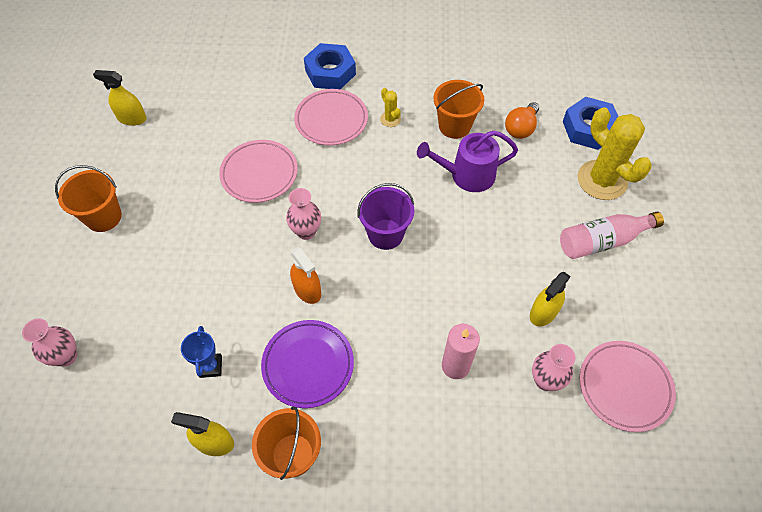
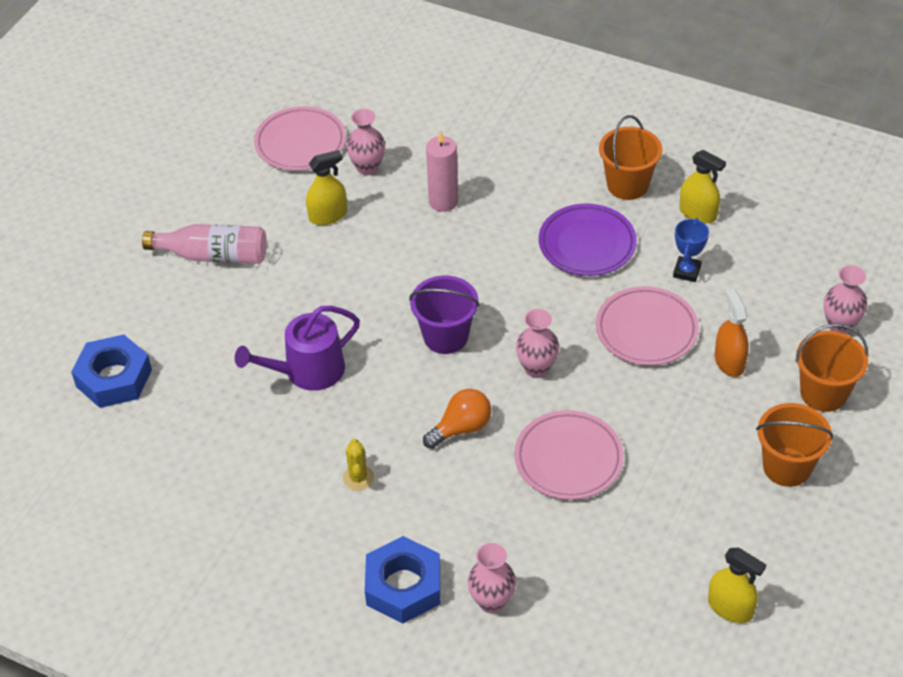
camera: 155 degrees left, 10 degrees down
orange spray bottle [290,247,321,304] -> orange spray bottle moved to [714,289,749,377]
pink plate [294,89,368,145] -> pink plate moved to [596,286,699,365]
purple watering can [417,131,518,192] -> purple watering can turned 135 degrees clockwise [235,306,360,391]
orange bucket [434,80,484,139] -> orange bucket moved to [795,324,868,412]
orange light bulb [505,102,539,139] -> orange light bulb moved to [423,389,491,449]
yellow cactus [577,107,652,200] -> none
none -> pink vase [467,543,516,613]

